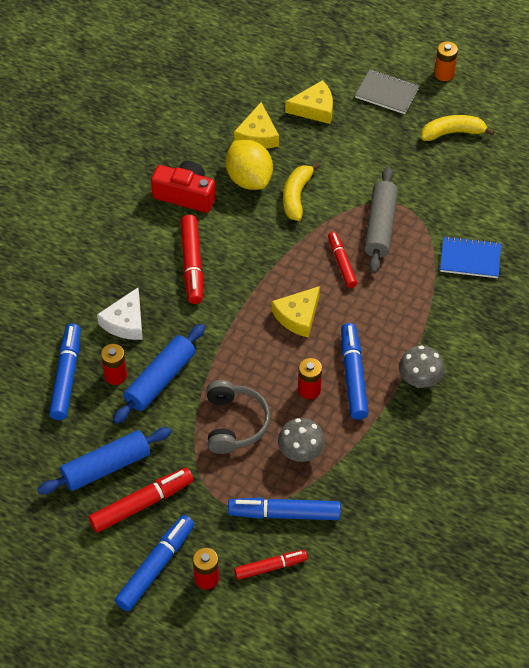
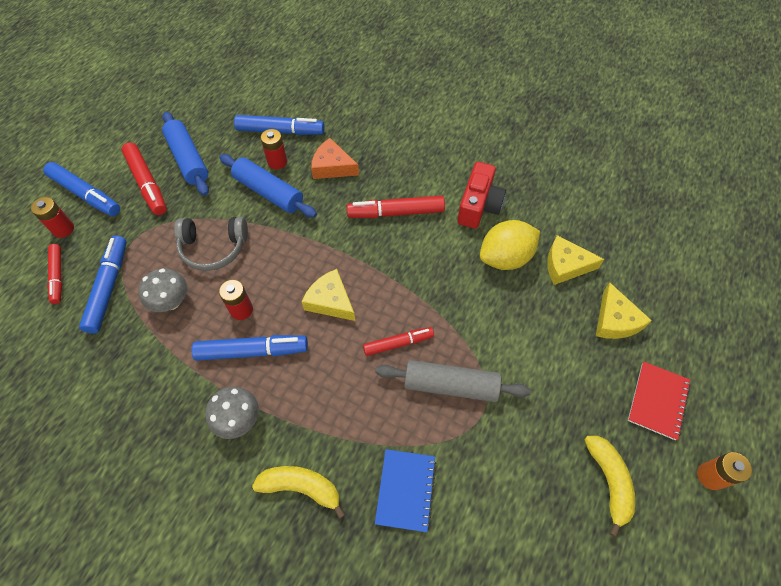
camera: 90 degrees right, 5 degrees up
white cheese [97,288,143,340] -> orange cheese [311,138,359,179]
yellow banana [283,162,320,221] -> yellow banana moved to [252,466,346,519]
grey notebook [355,69,419,114] -> red notebook [628,362,691,440]

